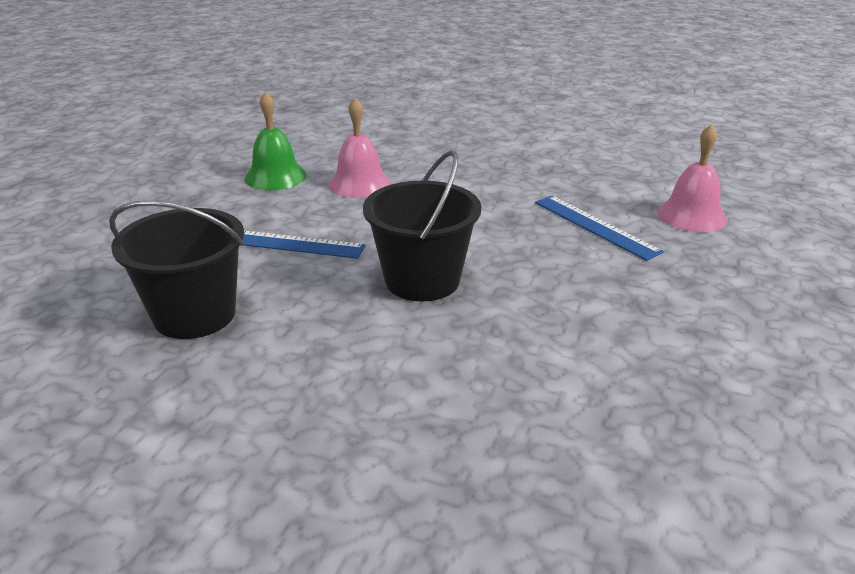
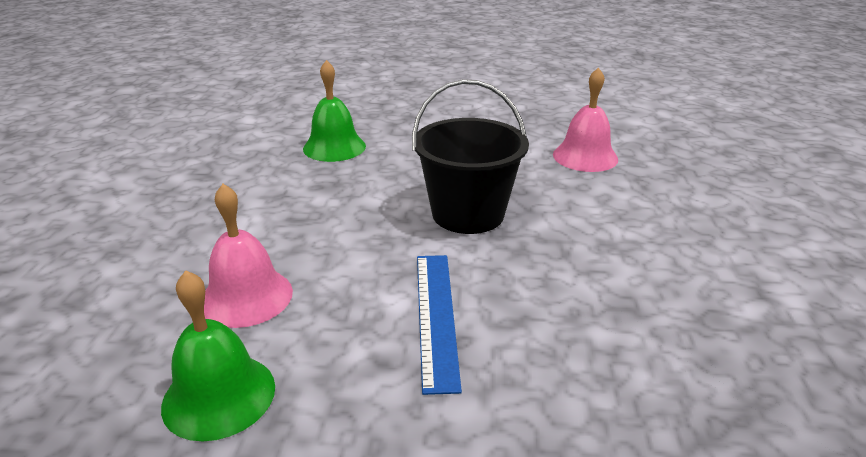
camera: 105 degrees left, 0 degrees up
black bucket [109,201,244,339] -> none
blue ruler [535,196,664,261] -> green bell [303,60,366,162]
pink bell [657,124,727,232] -> pink bell moved to [553,67,618,172]

